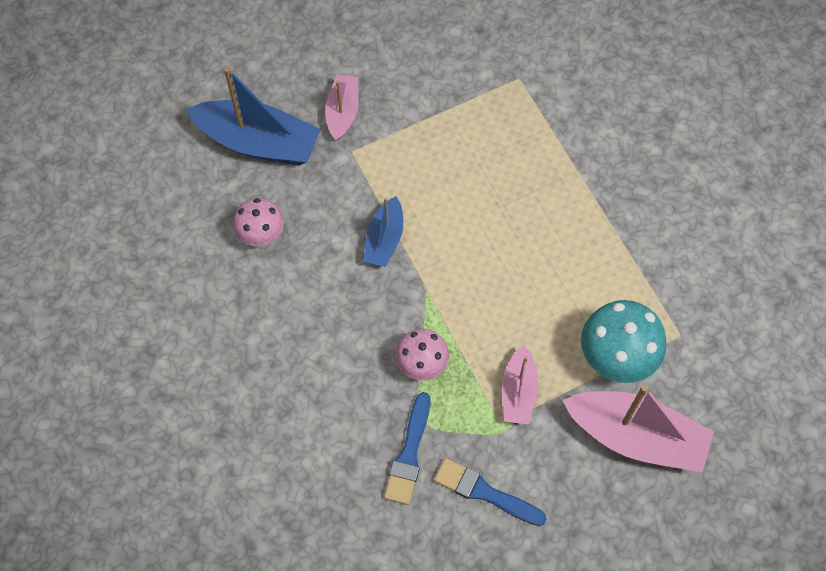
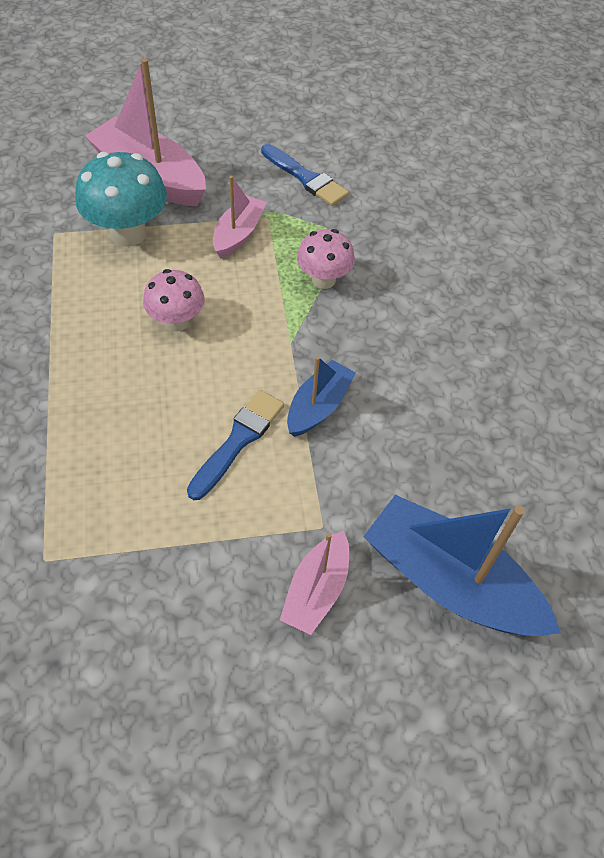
camera: 165 degrees left, 10 degrees down
pink mushroom [233,198,284,247] -> pink mushroom moved to [143,269,205,331]
blue brush [384,392,430,505] -> blue brush moved to [187,390,284,500]

